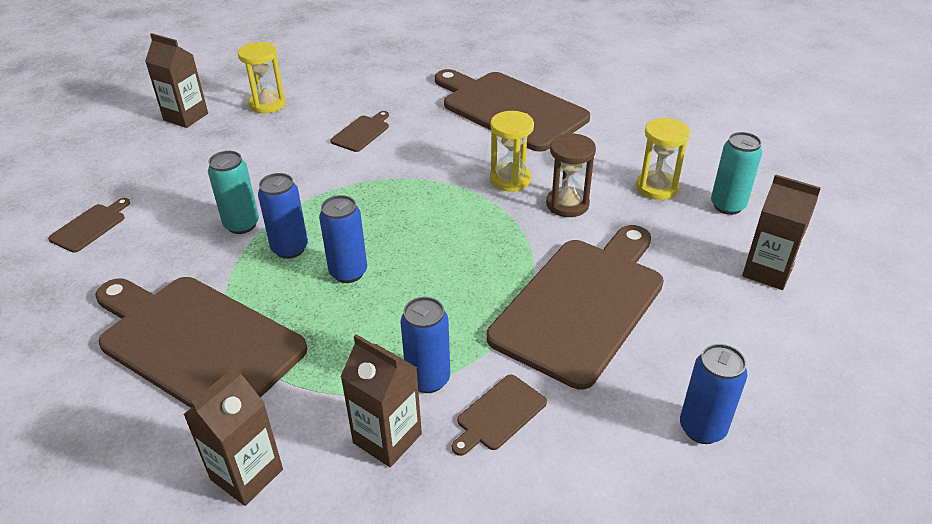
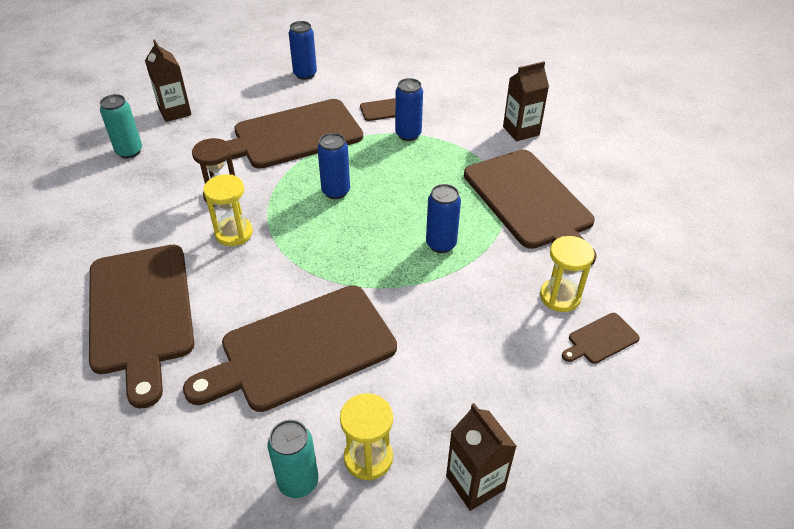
camera: 150 degrees left, 5 degrees up
turquoise can [208,151,259,234] -> turquoise can moved to [268,420,319,498]
blue can [319,195,367,283] -> blue can moved to [317,133,350,199]
brown cutting board [330,111,389,152] -> brown cutting board [183,285,397,412], size x2.44
brown carton [341,334,422,467] -> none
yellow hourglass [636,117,691,200] -> yellow hourglass moved to [540,236,595,312]

